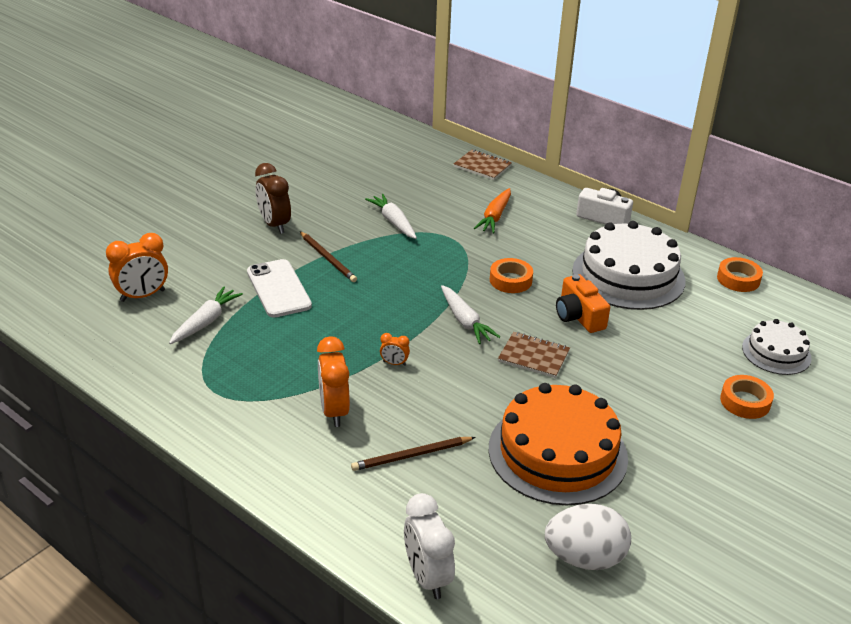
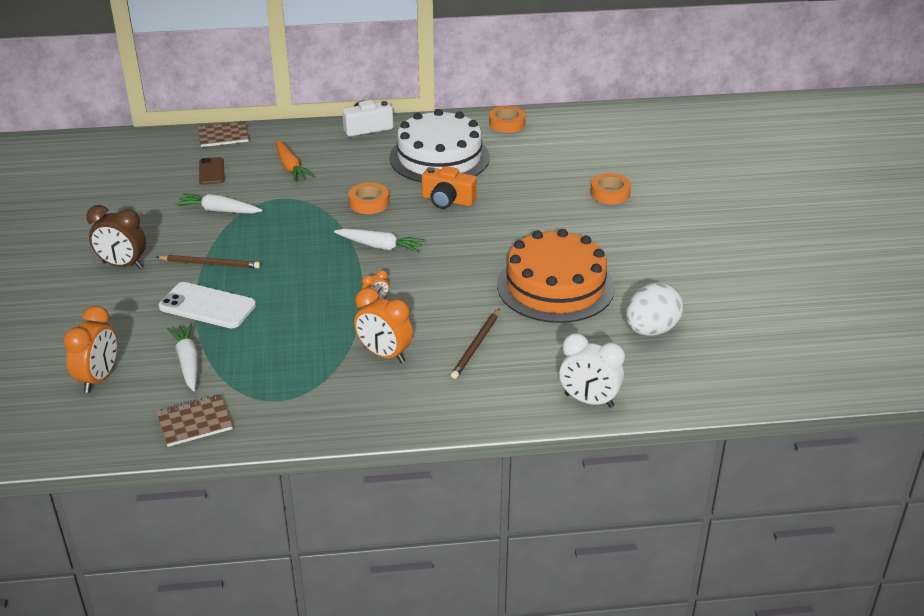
camera: 45 degrees left, 0 degrees up
brown notebook [498,332,570,378] -> brown notebook moved to [156,395,233,447]
white cake [742,319,812,375] -> none
none -> brown phone [199,157,225,185]

